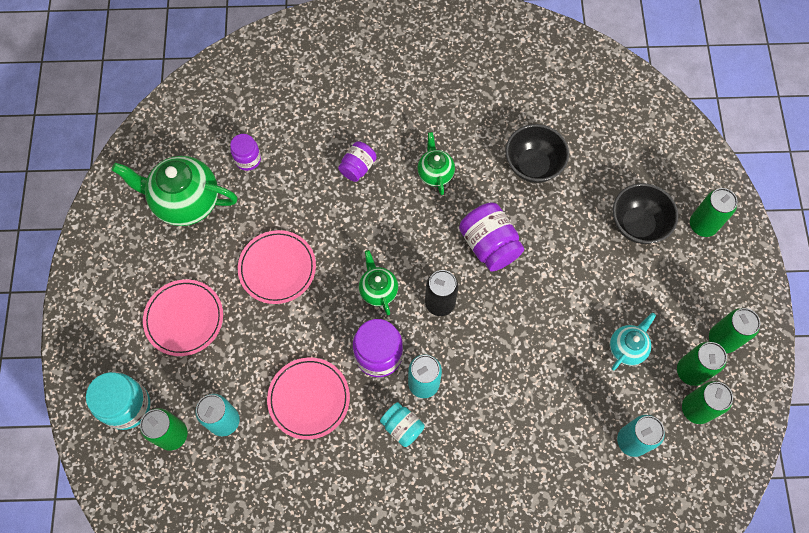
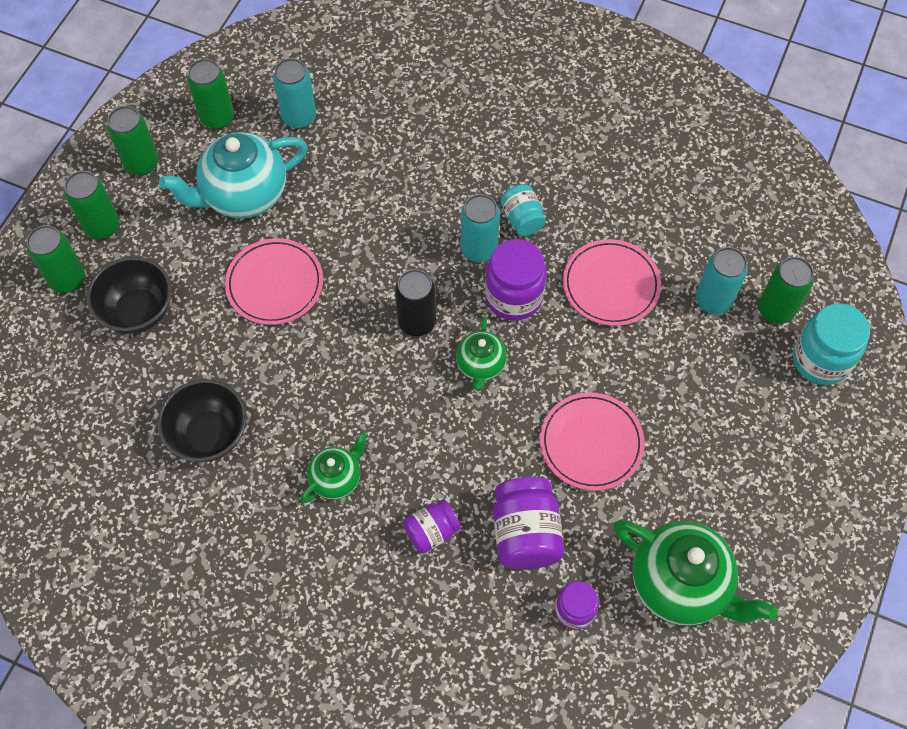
camera: 155 degrees left, 5 degrees down
pink plate [143,279,223,356] -> pink plate moved to [225,238,323,325]
green teapot [417,132,455,195] -> green teapot turned 150 degrees counterclockwise [301,432,367,503]
purple jar [459,202,524,271] -> purple jar moved to [493,477,564,570]
turquoise teapot [610,313,656,370] -> turquoise teapot [159,132,308,219], size x1.85
green can [677,342,727,386] -> green can moved to [64,171,119,239]

